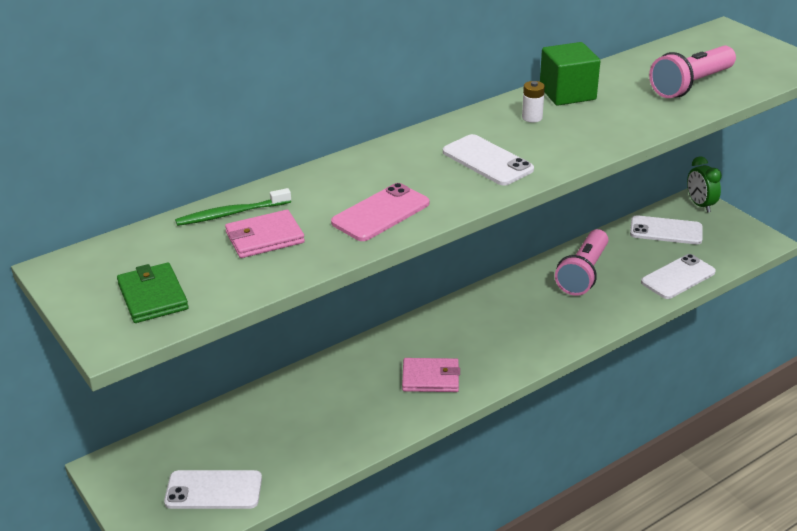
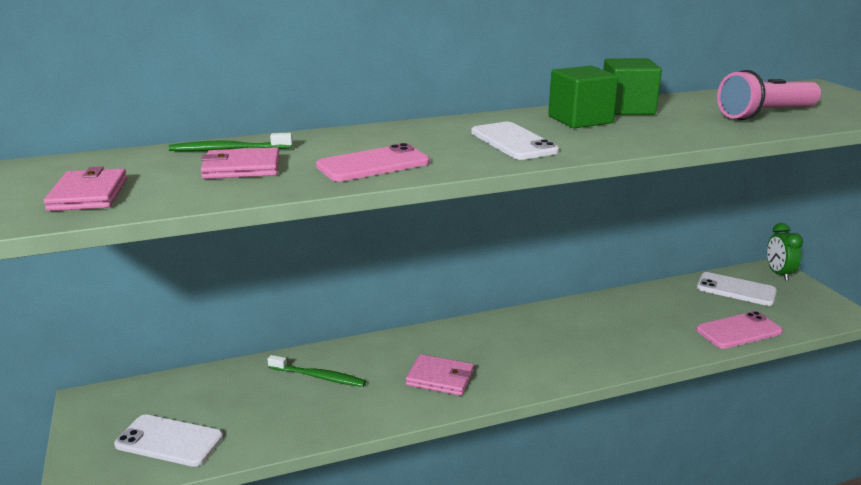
camera: 15 degrees right, 10 degrees down
green wallet [117,263,189,323] -> pink wallet [44,166,127,211]
white battery [522,81,545,123] -> green cube [548,66,618,128]
pink flashlight [555,229,608,296] -> none
white phone [641,254,716,299] -> pink phone [696,311,783,349]
none -> green toothbrush [267,355,366,387]

